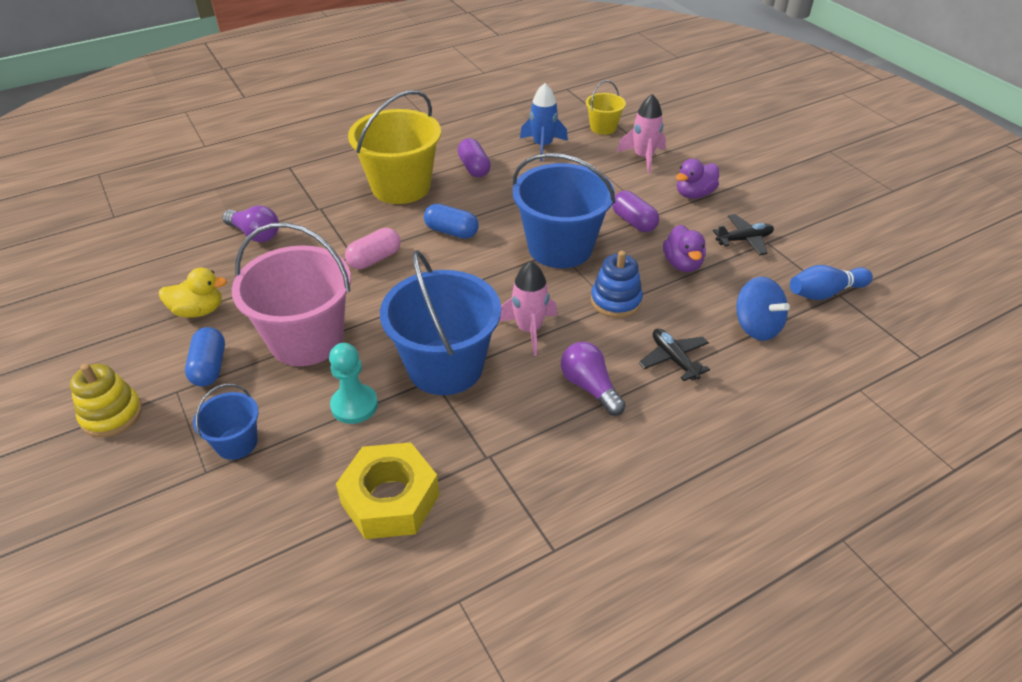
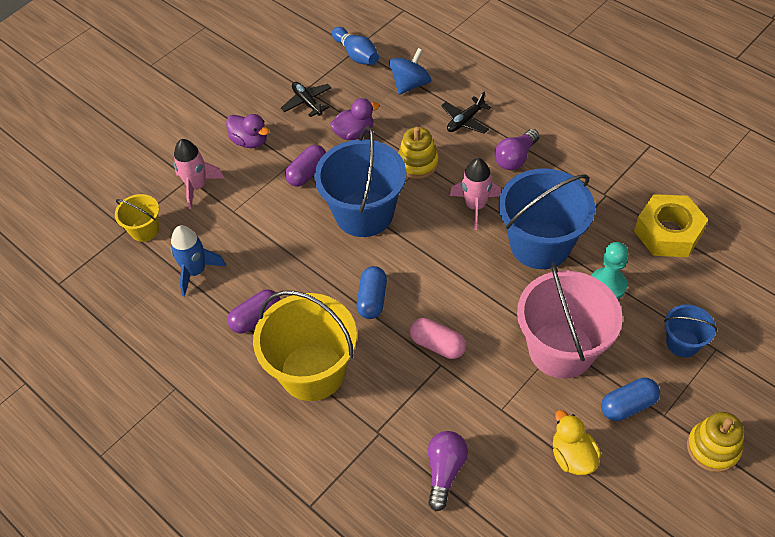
camera: 105 degrees left, 10 degrees up
blue stacking toy [591,251,643,318] -> yellow stacking toy [398,127,439,179]

